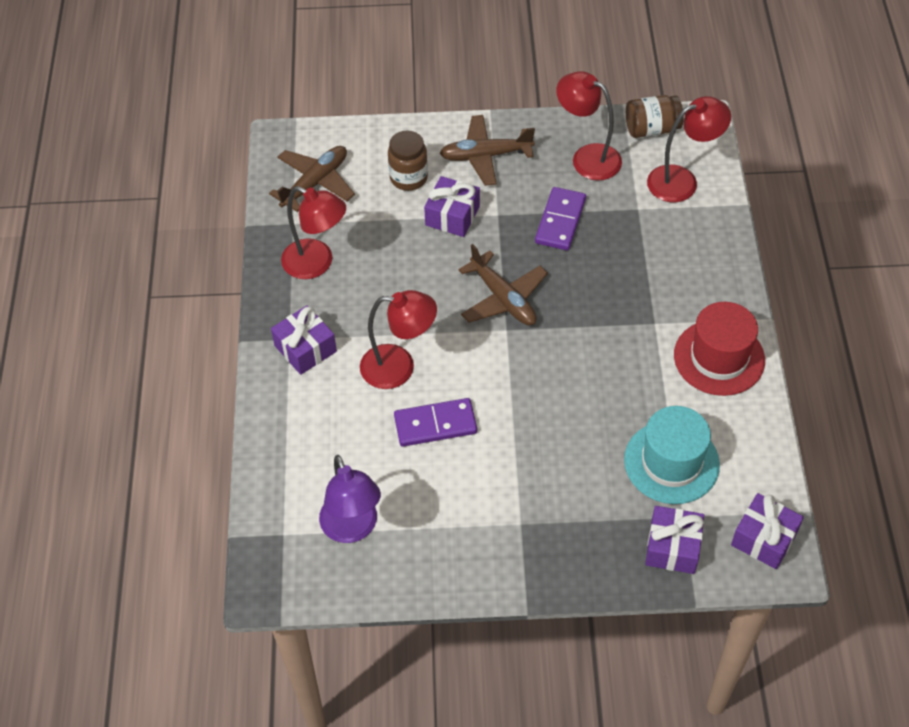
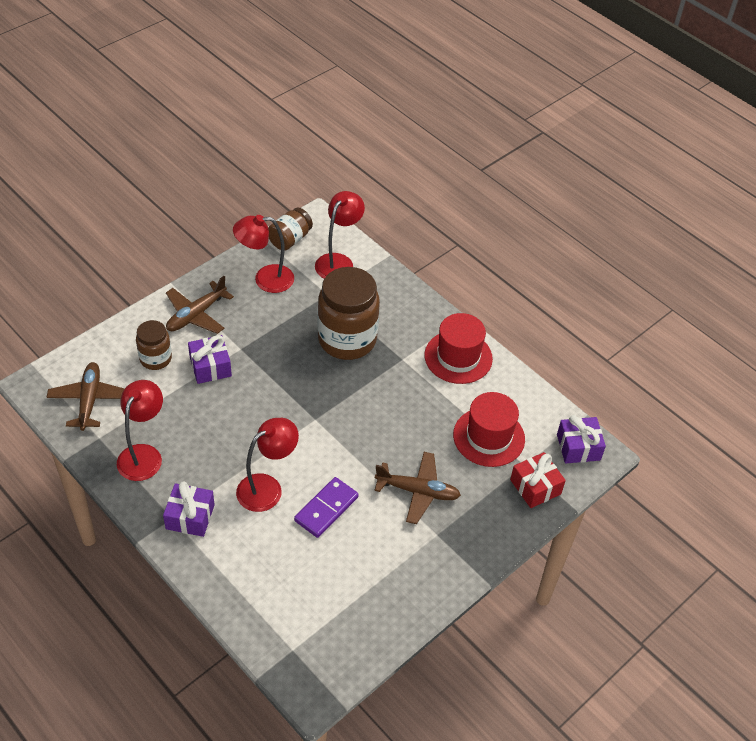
camera: 45 degrees left, 5 degrees down
red lamp [281,186,346,279] -> red lamp turned 60 degrees counterclockwise [117,380,163,481]
purple lamp [319,455,381,543] -> none
brown plane [458,244,548,326] -> brown plane moved to [374,452,461,524]
purple domino [535,187,586,250] -> none
turquoise hat [624,406,720,504] -> red hat [453,392,525,467]
purple gift [645,506,704,574] -> red gift [510,452,566,508]
none -> brown jar [318,267,380,360]

